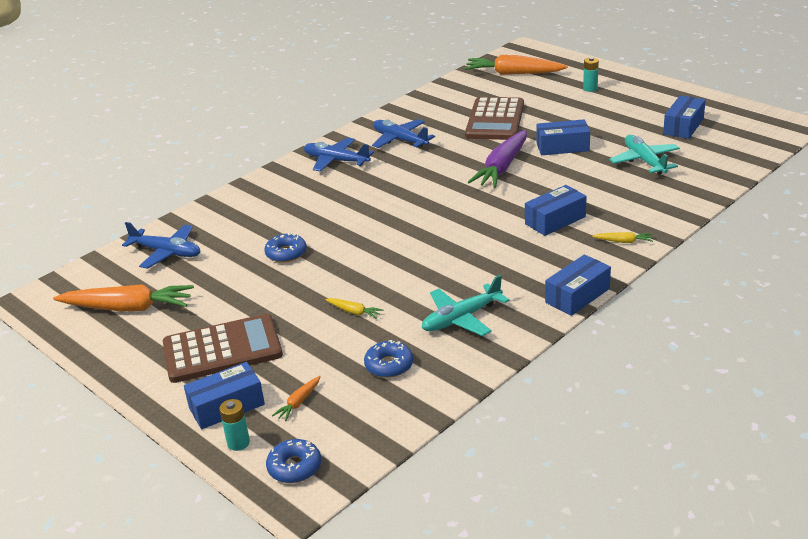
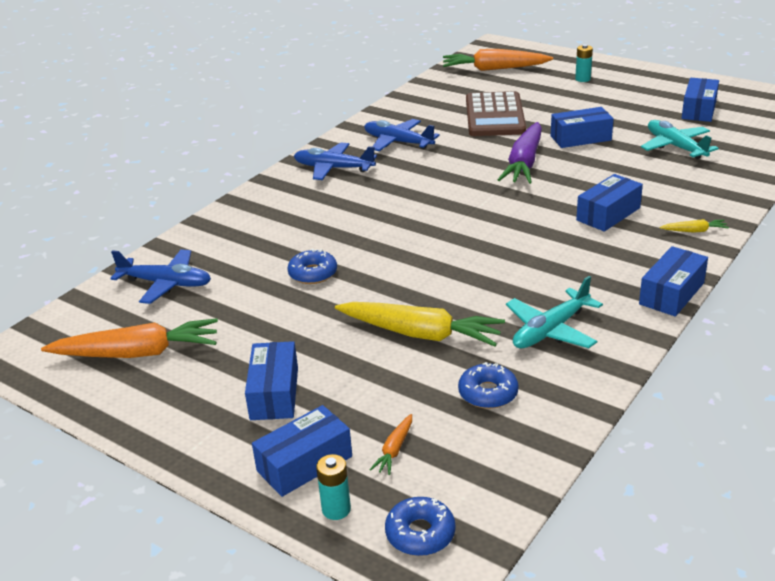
camera: 10 degrees left, 0 degrees up
brown calculator [163,314,283,383] -> blue box [245,341,298,420]
yellow carrot [325,298,383,319] -> yellow carrot [335,302,505,346], size x2.28

